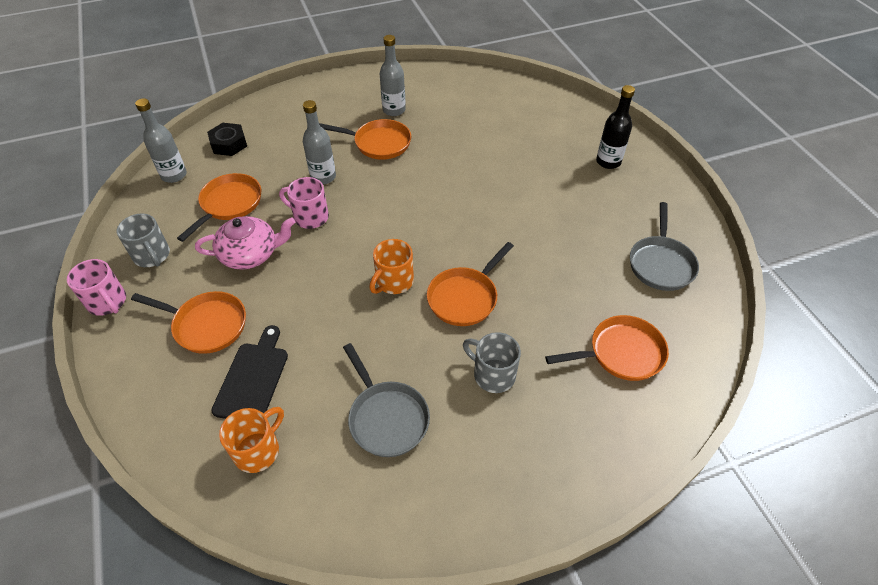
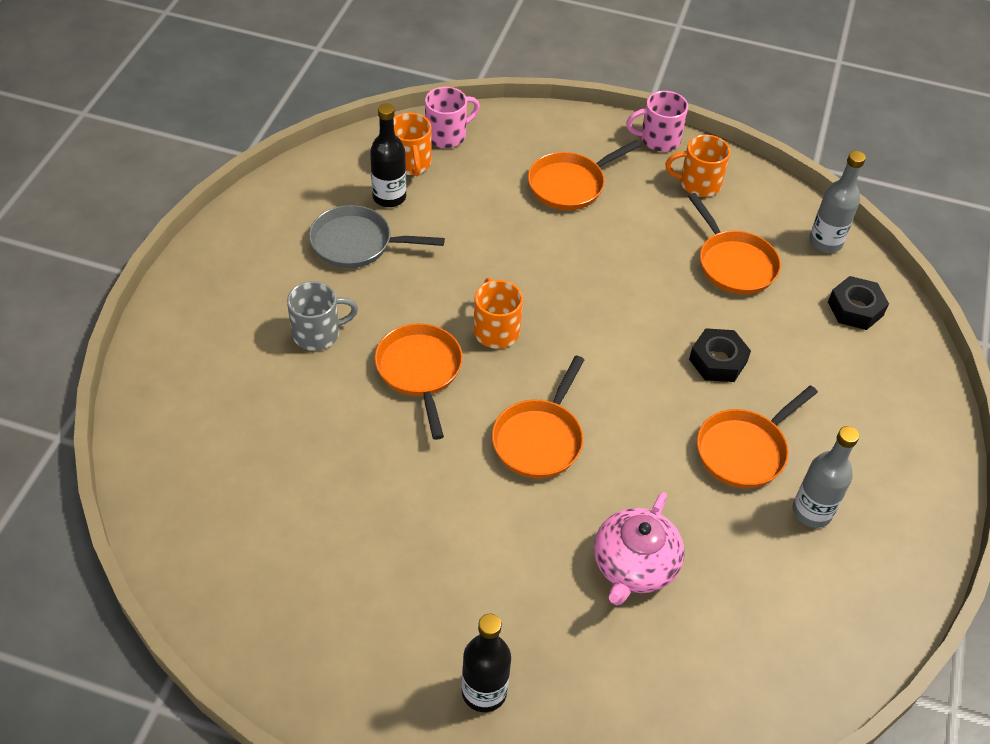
camera: 125 degrees right, 0 degrees up
grey mug [117,213,170,267] -> orange mug [665,135,730,197]
pink teapot [195,216,295,270] -> pink teapot moved to [594,492,684,605]
black cutting board [211,325,288,419] -> none
pink mug [279,177,329,229] -> pink mug moved to [425,87,480,148]
grey bottle [303,100,336,185] -> black nut [689,328,751,382]
orange pan [545,315,669,381] -> orange pan moved to [492,356,584,479]
grey pan [630,202,699,291] -> none
none -> black bottle [370,103,406,207]

